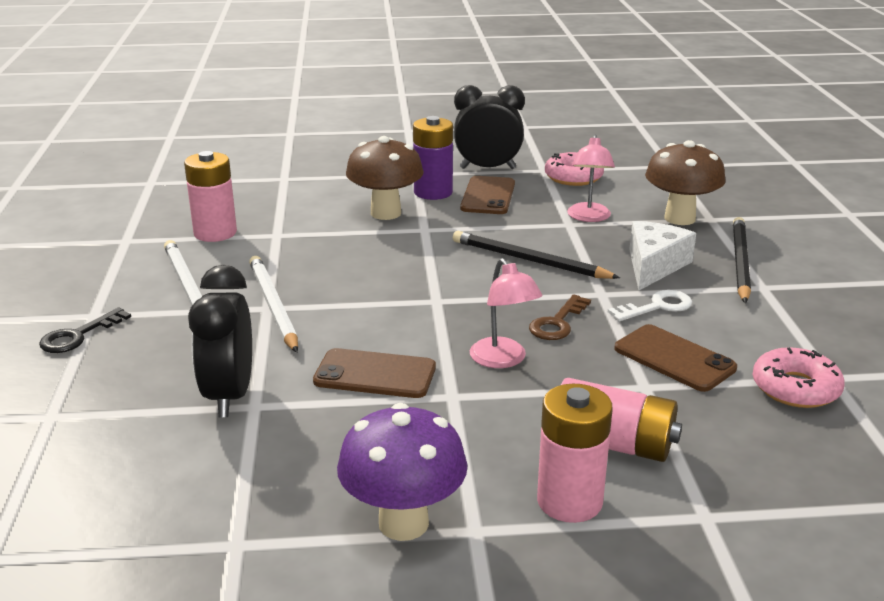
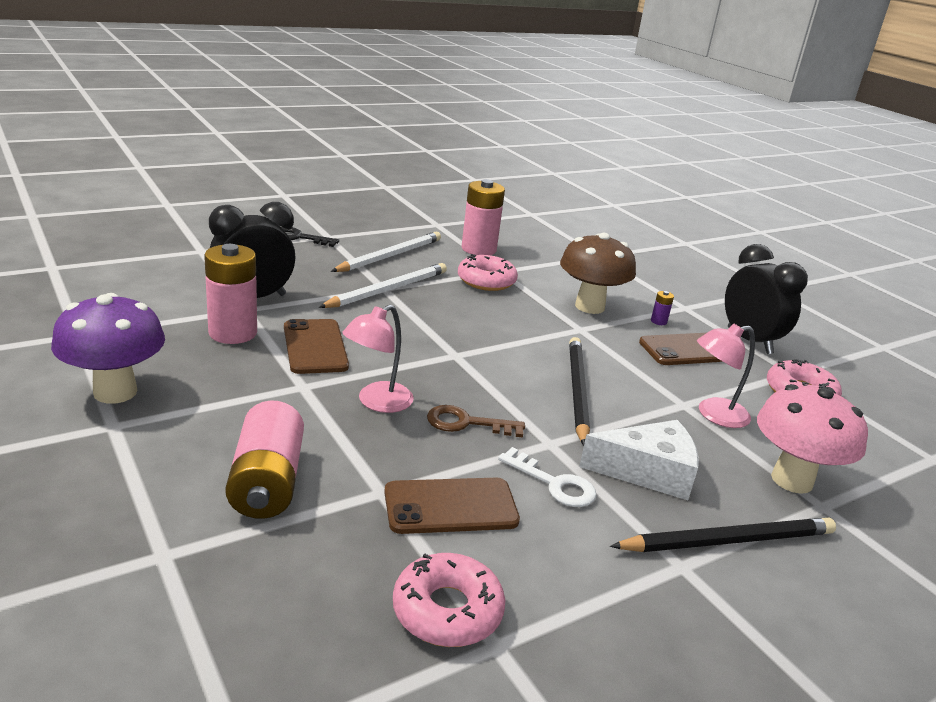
camera: 60 degrees right, 0 degrees up
purple battery [413,116,453,200] -> purple battery [651,291,674,325], size x0.41
pink battery [537,384,613,523] -> pink battery moved to [204,244,257,344]
brown phone [614,324,737,392] -> brown phone turned 60 degrees clockwise [384,478,520,534]
brown mushroom [645,140,726,225] -> pink mushroom [757,384,868,494]
none -> pink donut [458,254,518,291]

